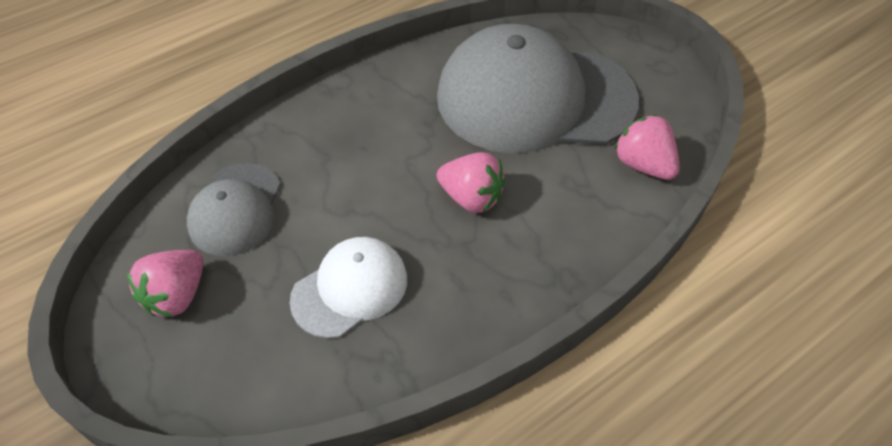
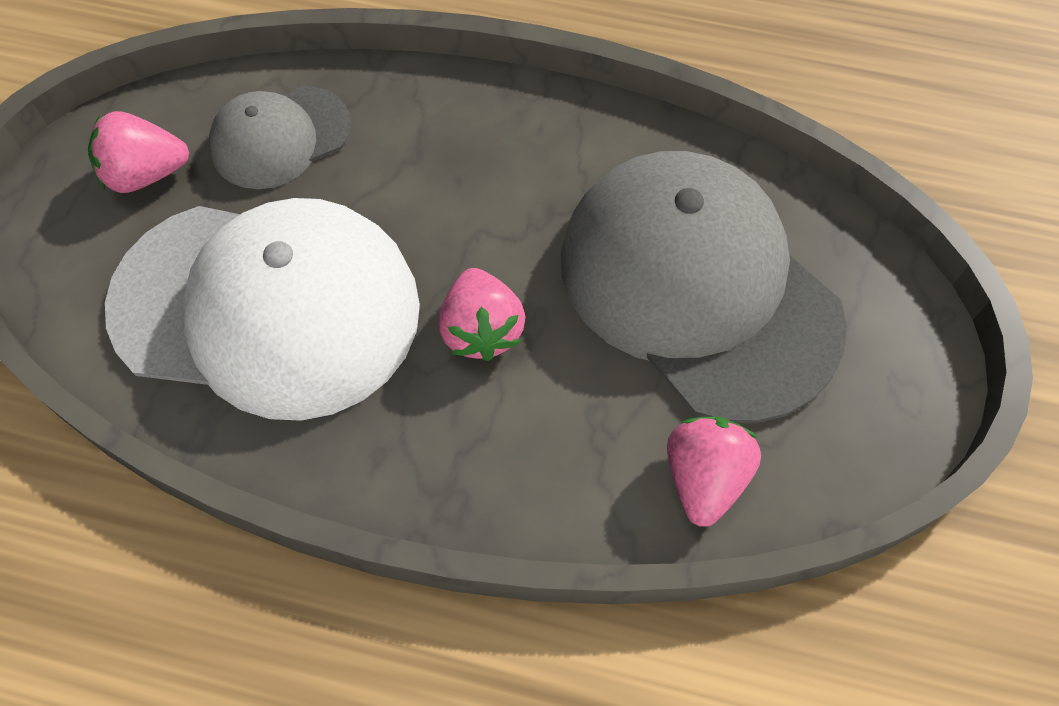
camera: 50 degrees right, 10 degrees up
white cap [290,237,407,339] -> white cap [105,198,420,421], size x1.98

